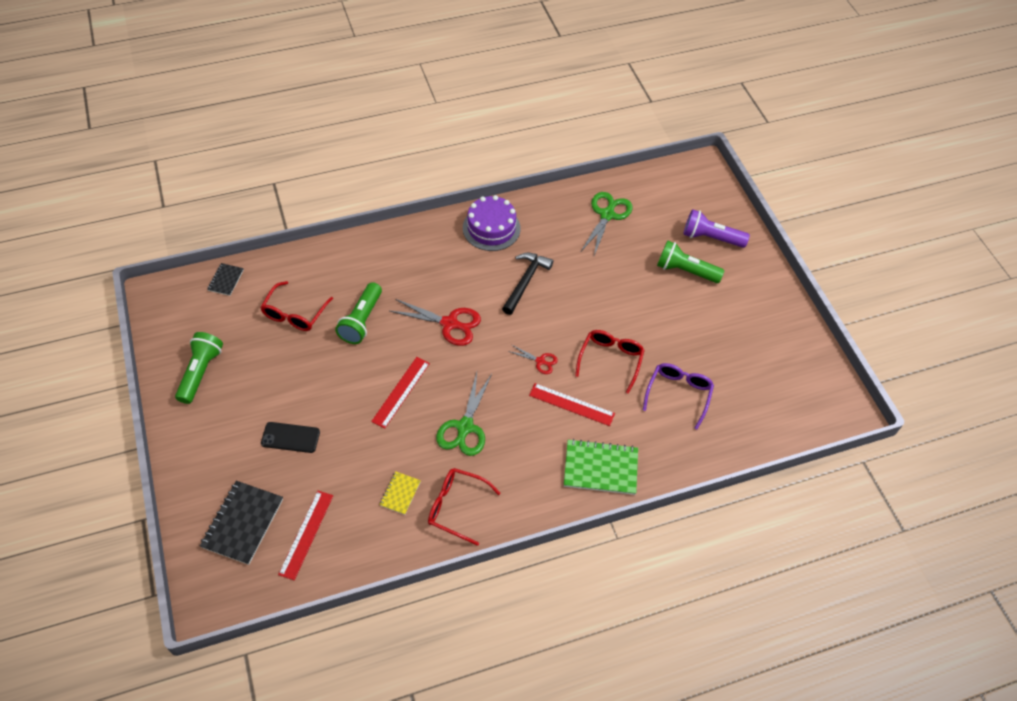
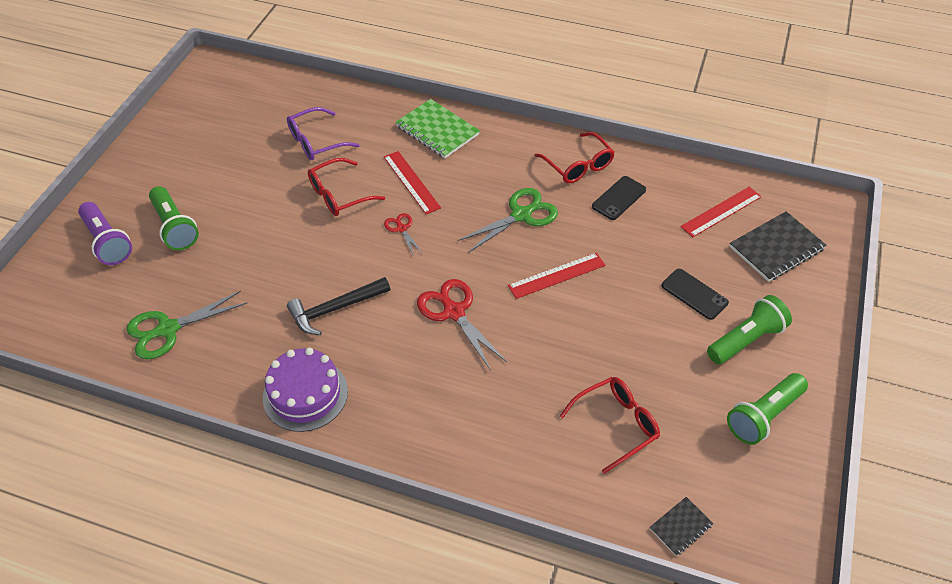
camera: 140 degrees left, 5 degrees down
green flashlight [335,282,382,344] -> green flashlight moved to [707,295,792,364]
yellow notebook [379,472,421,515] -> black phone [592,176,646,220]

